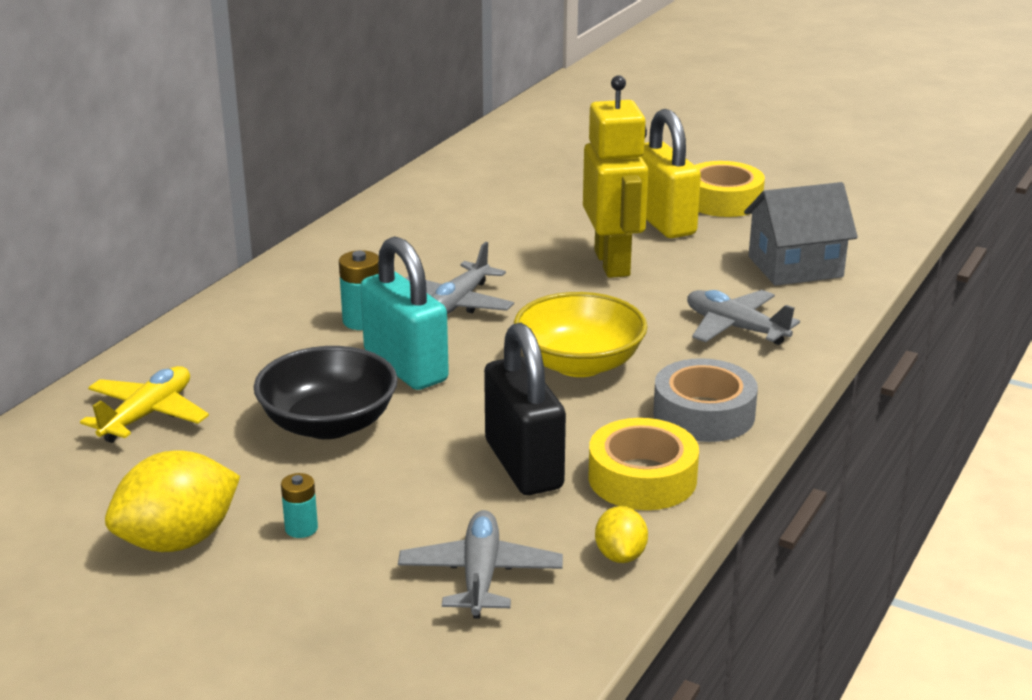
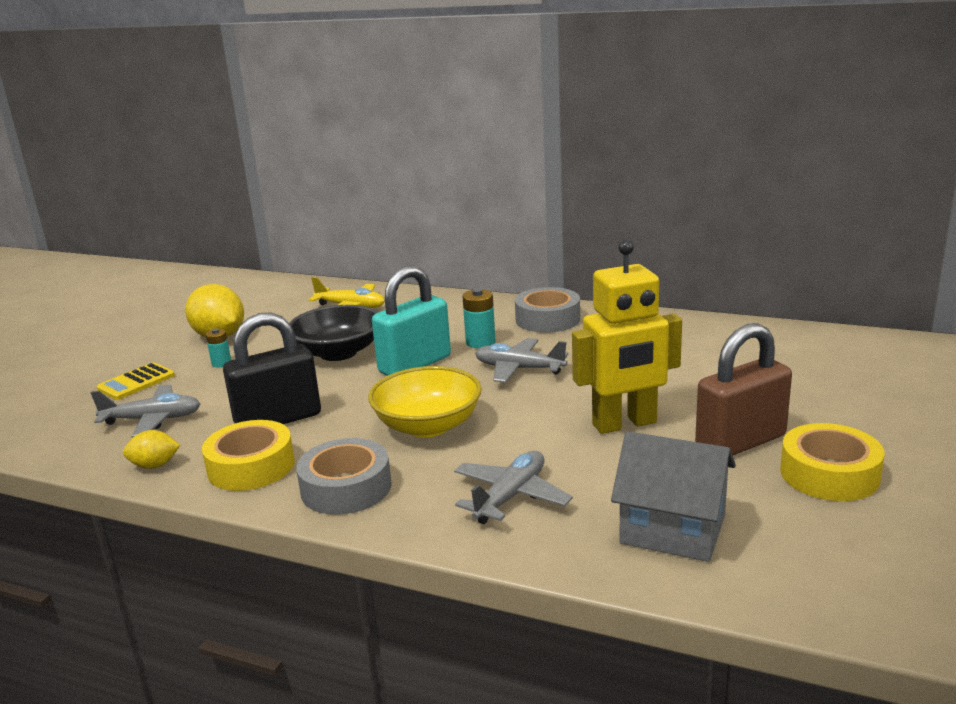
camera: 85 degrees right, 5 degrees down
yellow padlock [641,109,701,238] -> brown padlock [695,323,792,455]
grey house [744,182,858,286] -> grey house turned 45 degrees counterclockwise [611,431,736,562]
none -> yellow calculator [97,362,175,400]
none -> grey tape [515,287,580,333]

